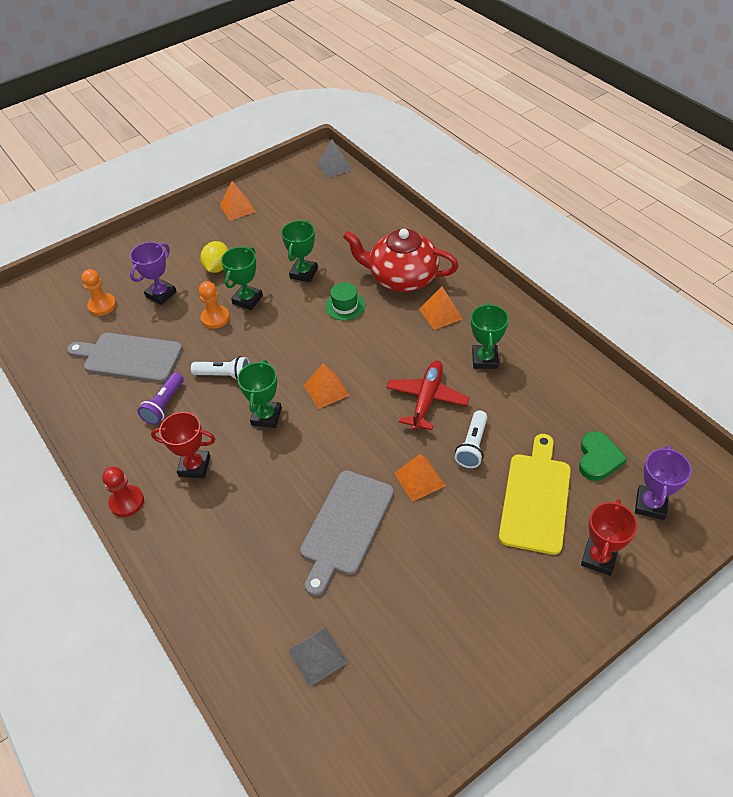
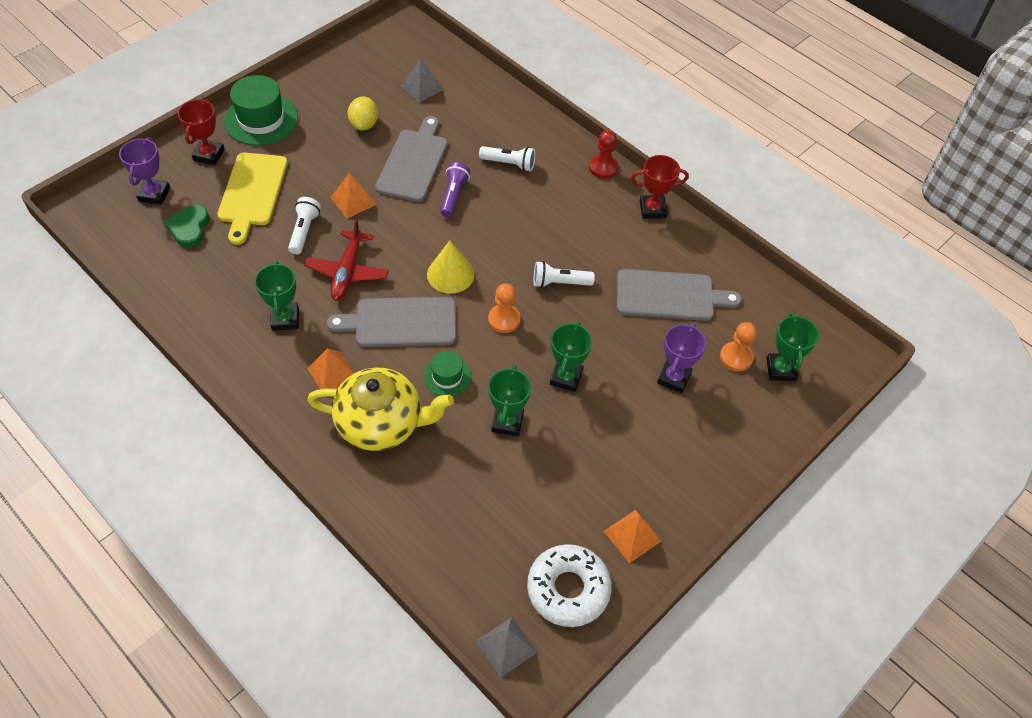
camera: 165 degrees right, 5 degrees up
purple flashlight [138,372,184,425] -> purple flashlight moved to [440,162,470,217]
red trophy [151,412,216,478] -> red trophy moved to [631,155,689,219]
orange pawn [199,281,230,329] -> orange pawn moved to [488,283,521,333]
yellow lemon [200,241,229,273] -> yellow lemon moved to [347,96,378,130]
green trophy [237,360,282,428] -> green trophy moved to [766,313,819,381]
orange pyramid [304,364,350,409] -> yellow cone [427,240,474,294]
red teapot [343,229,459,292] -> yellow teapot [307,368,454,451]
none -> green hat [224,75,298,146]
none -> grey cutting board [327,297,456,347]
none -> white flashlight [479,146,535,172]
none -> white donut [527,544,612,627]

